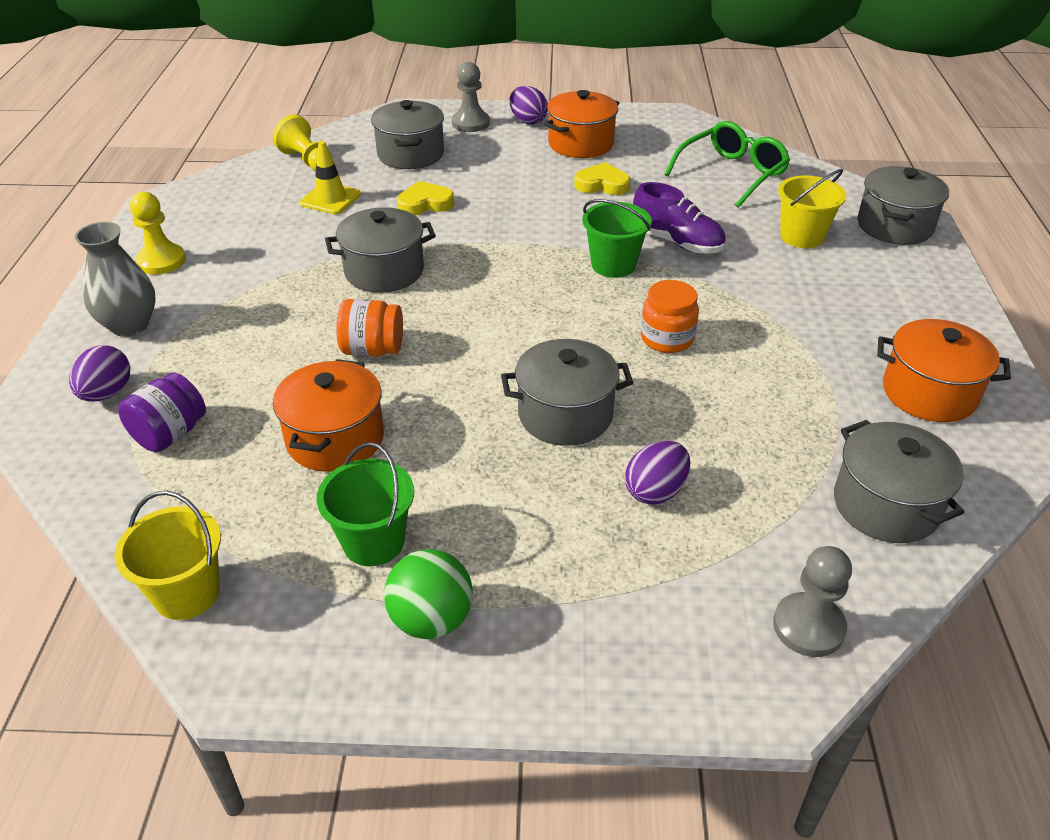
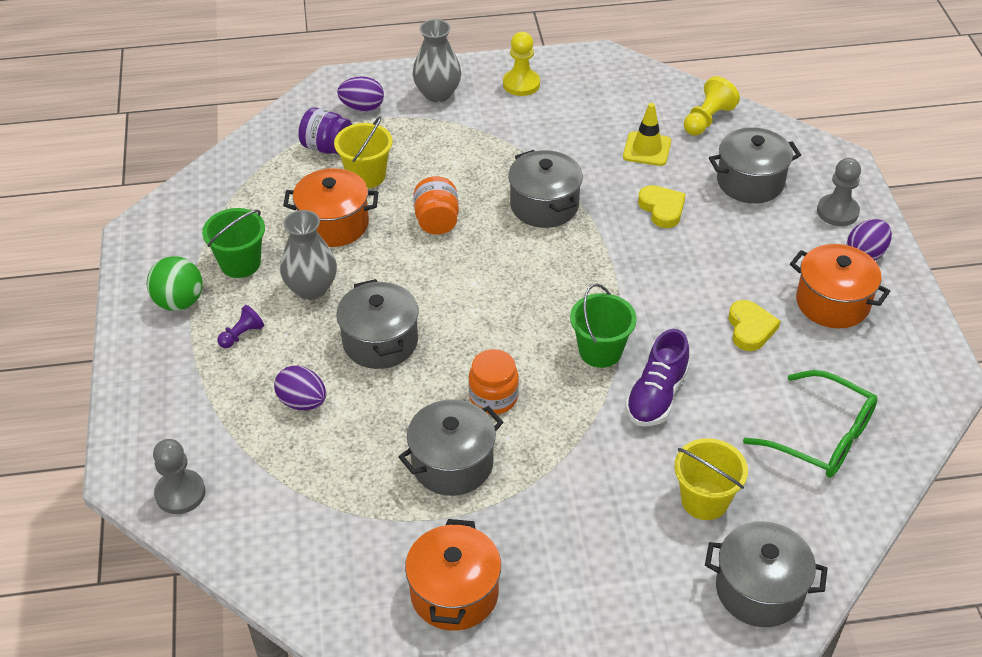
camera: 80 degrees right, 5 degrees up
yellow bucket [114,491,221,620] -> yellow bucket moved to [334,116,393,188]
grey pot [834,420,964,543] -> grey pot moved to [398,399,503,496]
none -> purple pawn [217,305,264,348]
none -> grey vase [280,210,337,300]

